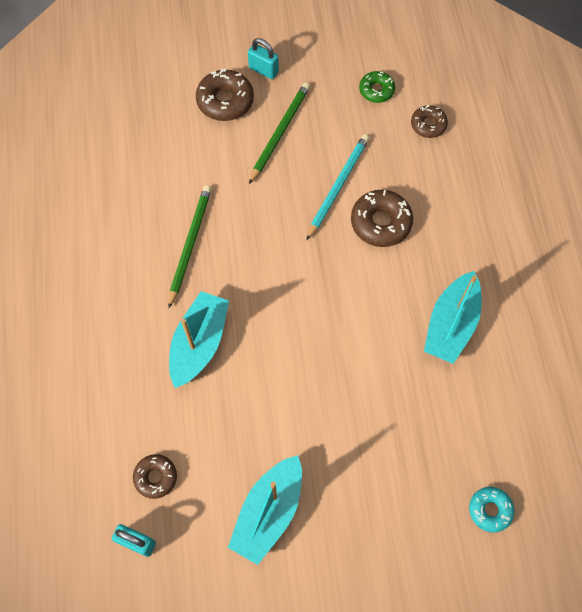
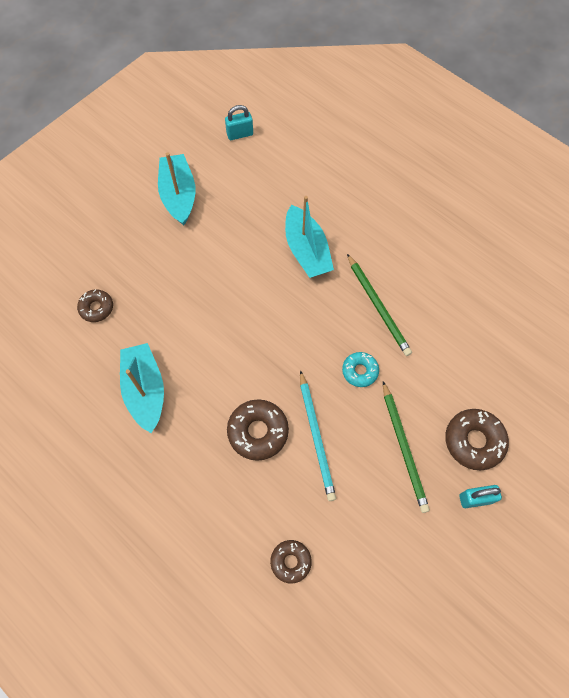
camera: 140 degrees right, 0 degrees up
brown donut [133,454,177,499] -> brown donut moved to [77,289,113,322]
green donut [359,71,395,103] -> none
turquoise donut [469,487,515,532] -> turquoise donut moved to [342,352,379,387]

